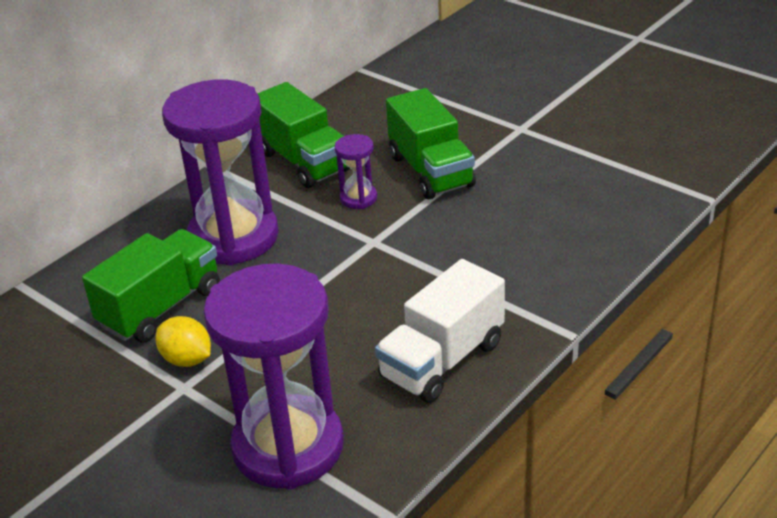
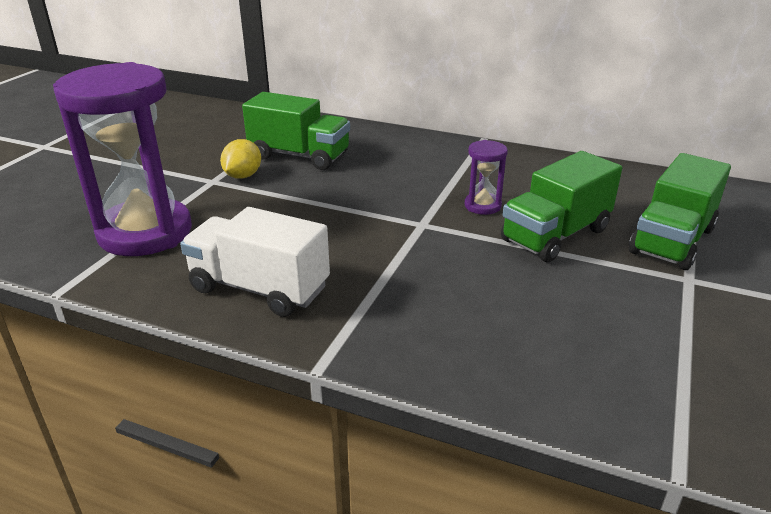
camera: 70 degrees right, 5 degrees down
purple hourglass [162,79,279,266] -> none
green truck [257,82,350,188] -> green truck moved to [629,153,731,270]

